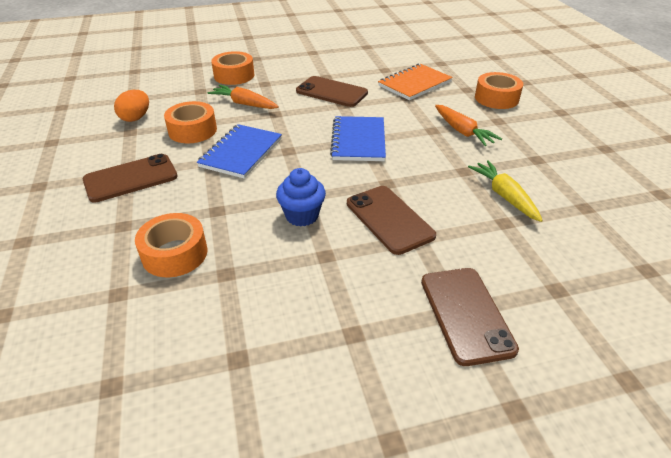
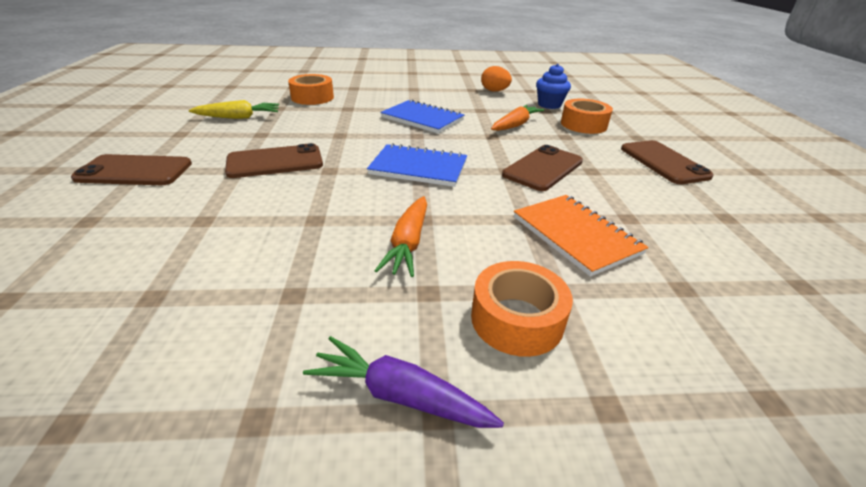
camera: 100 degrees right, 5 degrees down
brown phone [83,154,178,203] -> brown phone moved to [621,140,714,184]
orange tape [164,101,217,143] -> none
blue cupcake [276,168,326,227] -> blue cupcake moved to [536,64,571,109]
orange carrot [435,105,502,146] -> orange carrot turned 60 degrees counterclockwise [374,196,427,277]
yellow carrot [468,160,543,222] -> yellow carrot moved to [189,100,279,119]
none -> purple carrot [303,336,504,428]

